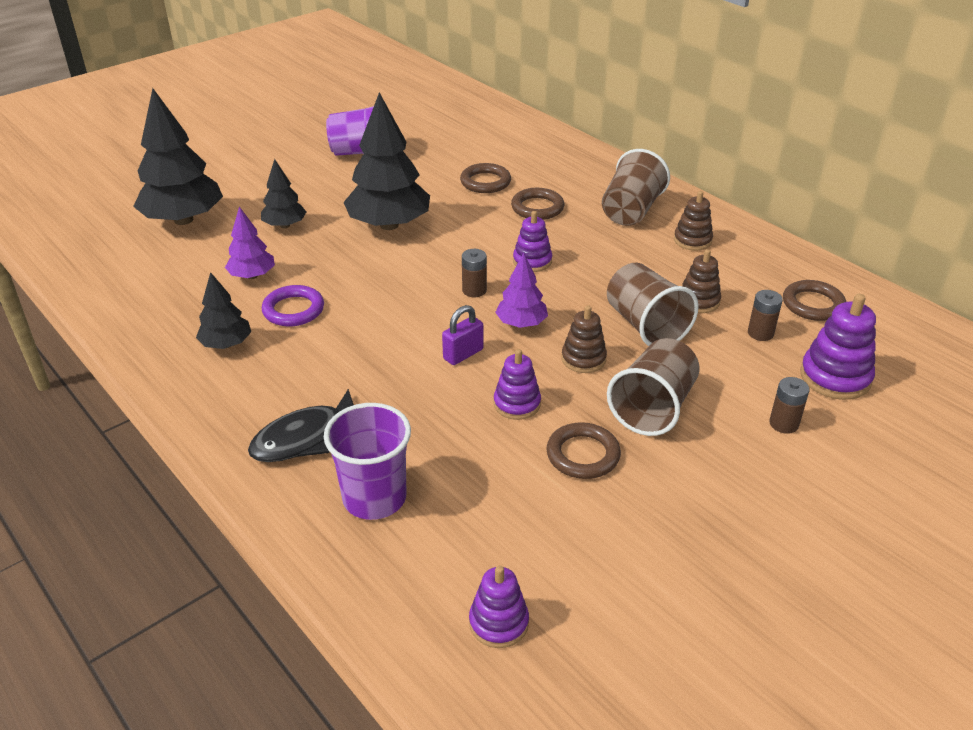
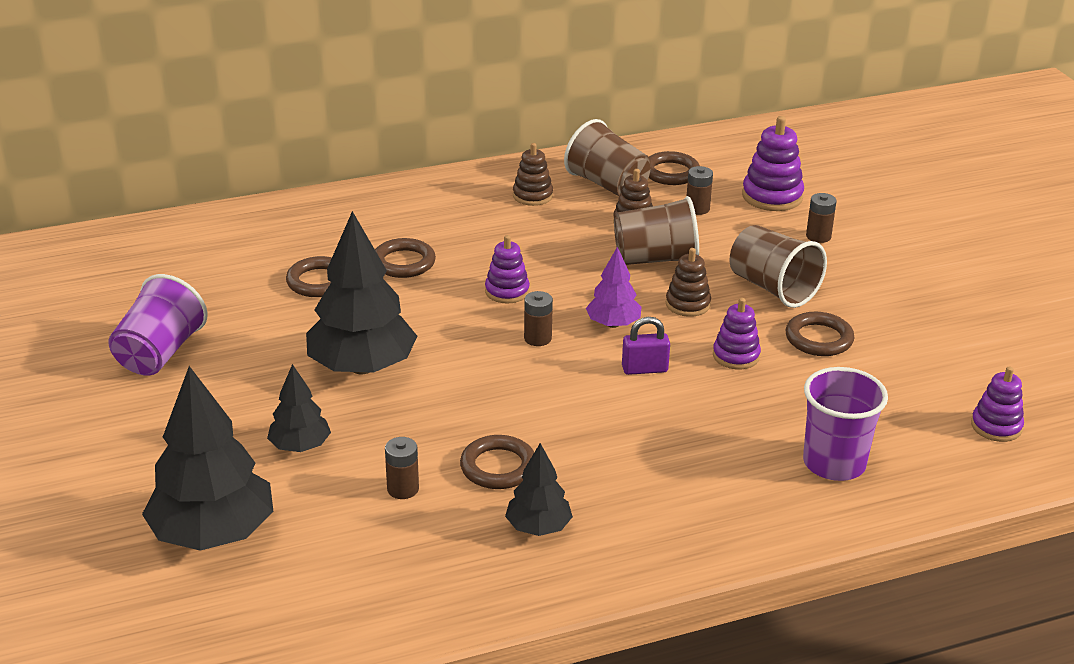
camera: 70 degrees left, 5 degrees down
purple tree [225,207,275,279] -> brown battery [385,437,419,499]
black fish [248,389,354,462] -> none
purple ring [262,285,324,326] -> brown ring [460,435,534,489]
purple padlock [442,305,484,365] -> purple padlock turned 75 degrees counterclockwise [622,317,670,375]
brown cup [602,149,670,226] -> brown cup moved to [564,119,651,196]

